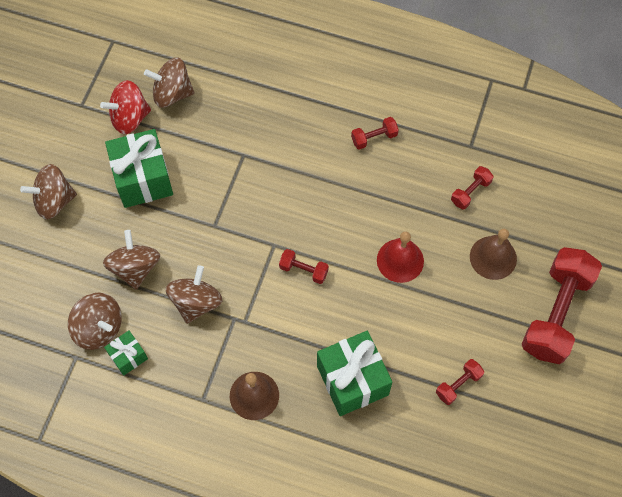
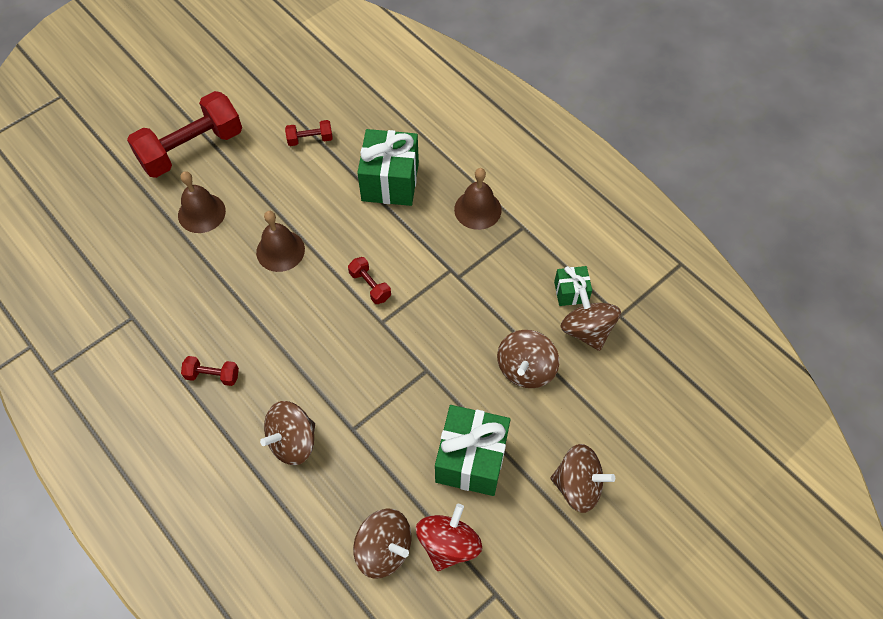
camera: 150 degrees left, 5 degrees down
red spinning top [100,80,151,134] -> red spinning top turned 75 degrees counterclockwise [416,504,482,571]
brown spinning top [166,265,222,324] -> brown spinning top moved to [260,401,315,465]
red bell [377,231,424,283] -> brown bell [256,211,305,272]
red dumbbell [451,166,493,209] -> none

